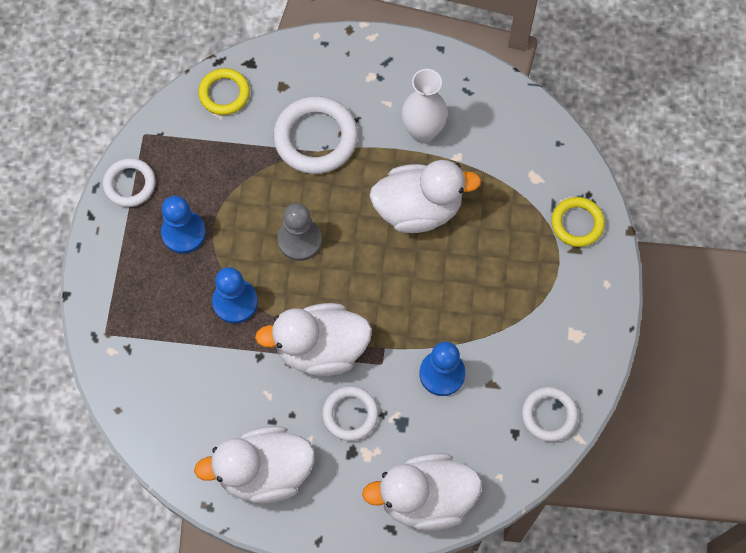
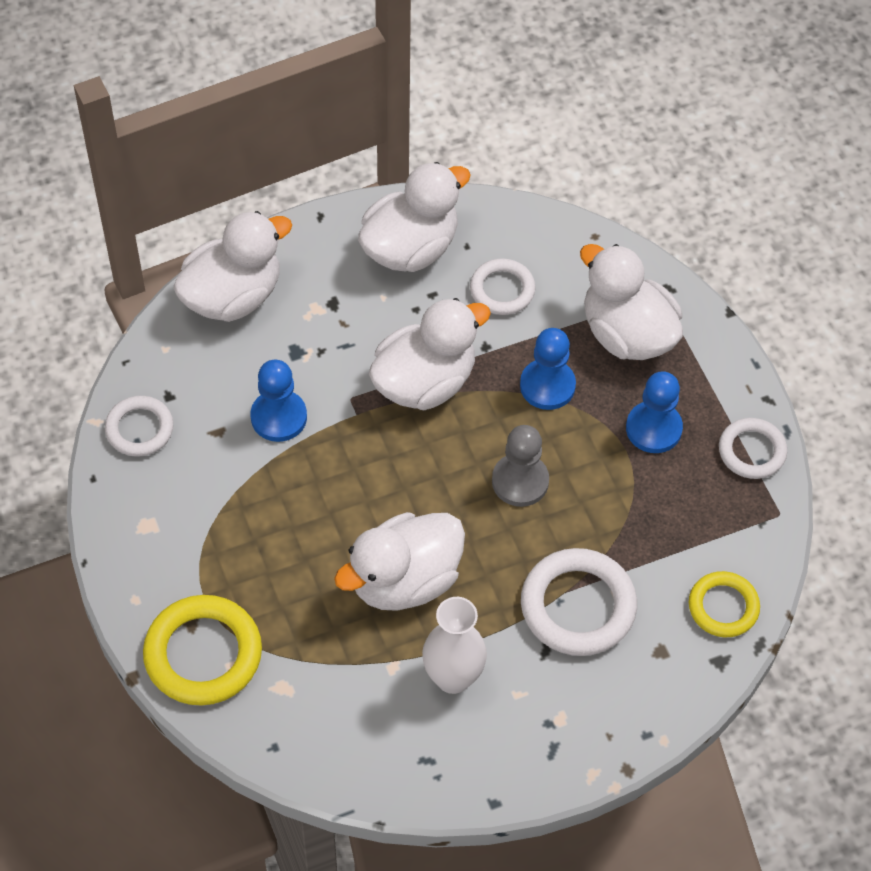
camera: 150 degrees right, 10 degrees down
white ring [322,386,378,441] -> white ring moved to [470,258,536,315]
yellow ring [551,197,605,247] -> yellow ring [143,595,262,705], size x1.62
none -> white duck [580,244,683,360]

